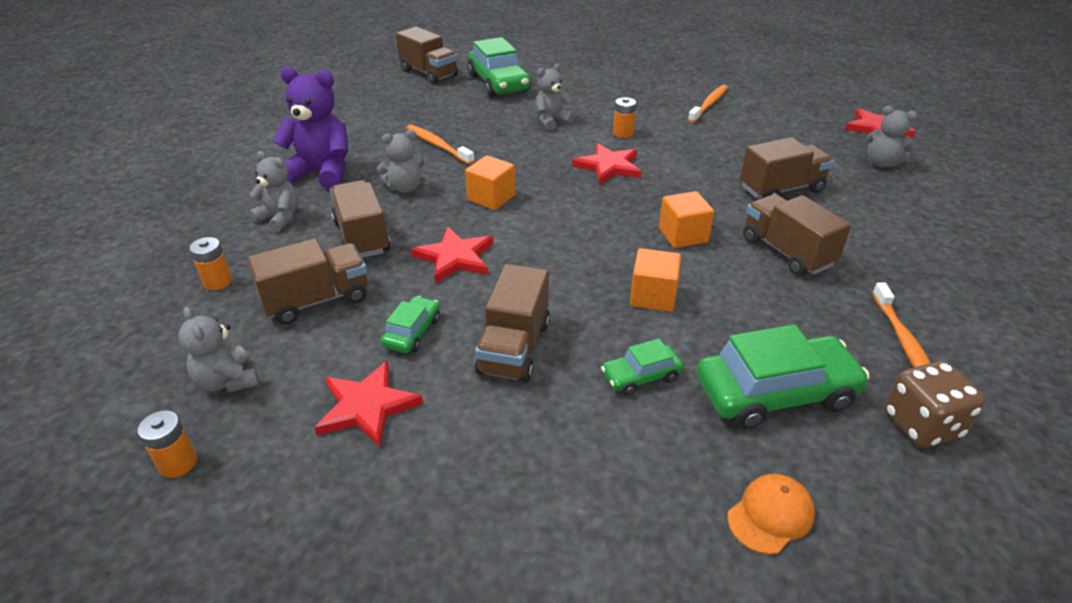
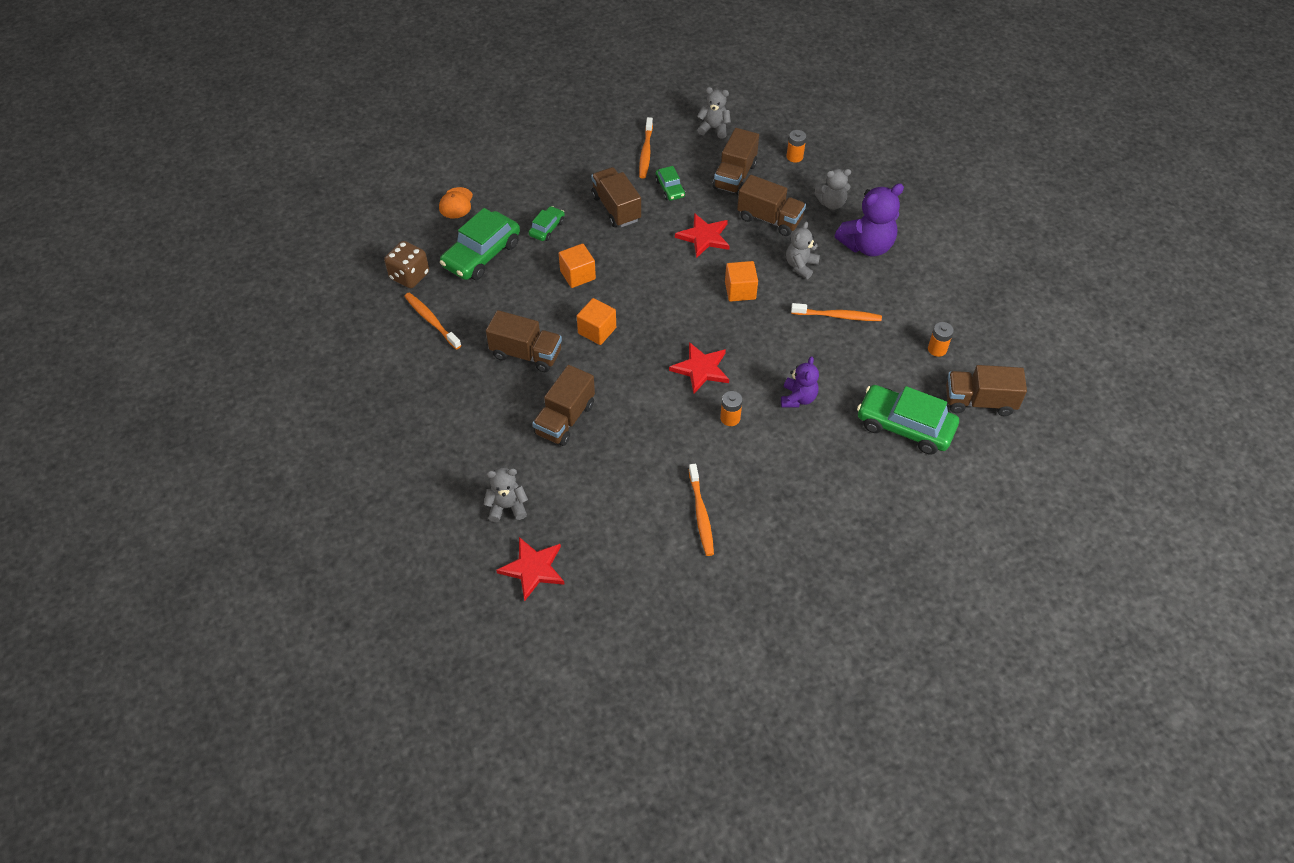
camera: 140 degrees right, 15 degrees up
orange battery [137,411,197,478] -> orange battery moved to [928,322,954,357]
red star [314,361,423,447] -> orange toothbrush [639,117,653,179]
grey teddy bear [535,63,575,130] -> purple teddy bear [781,356,819,408]

